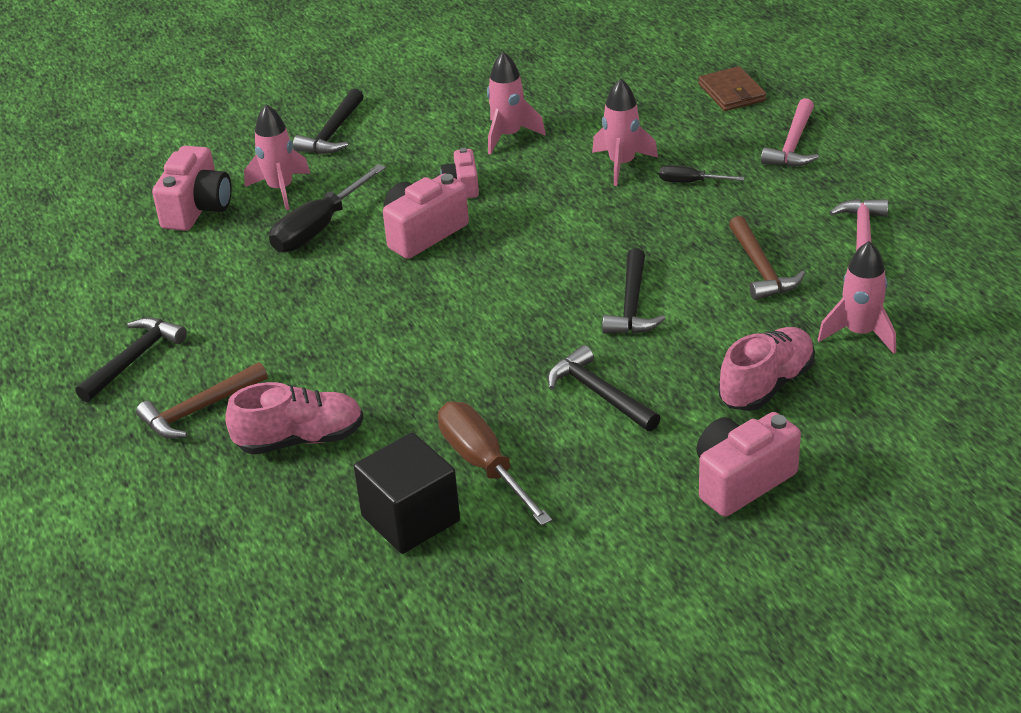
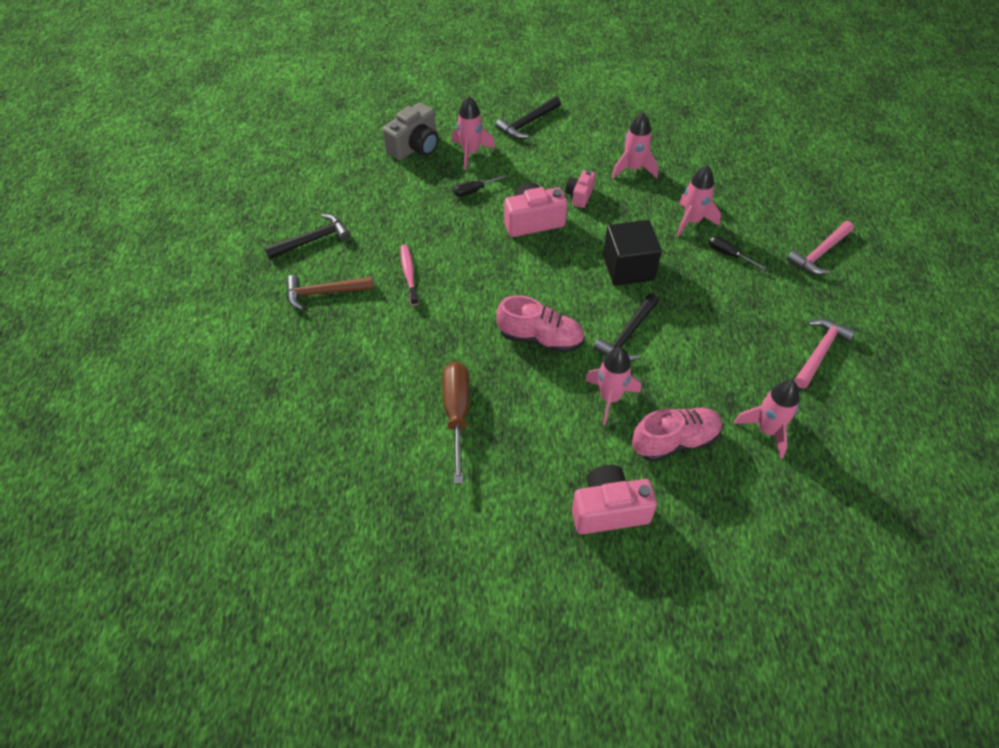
camera: 25 degrees right, 15 degrees up
pink camera [152,146,232,231] -> grey camera [383,103,439,161]
pink shoe [225,382,364,455] -> pink shoe moved to [497,295,585,353]
black screwdriver [269,164,386,252] -> black screwdriver [453,175,508,197], size x0.53
black cube [354,433,460,554] -> black cube moved to [603,220,662,286]
black hammer [548,345,660,431] -> none
brown wallet [698,66,766,111] -> none
brown hammer [729,216,805,300] -> none
none -> pink toothbrush [400,245,418,306]
none -> pink rocket [585,347,641,425]

